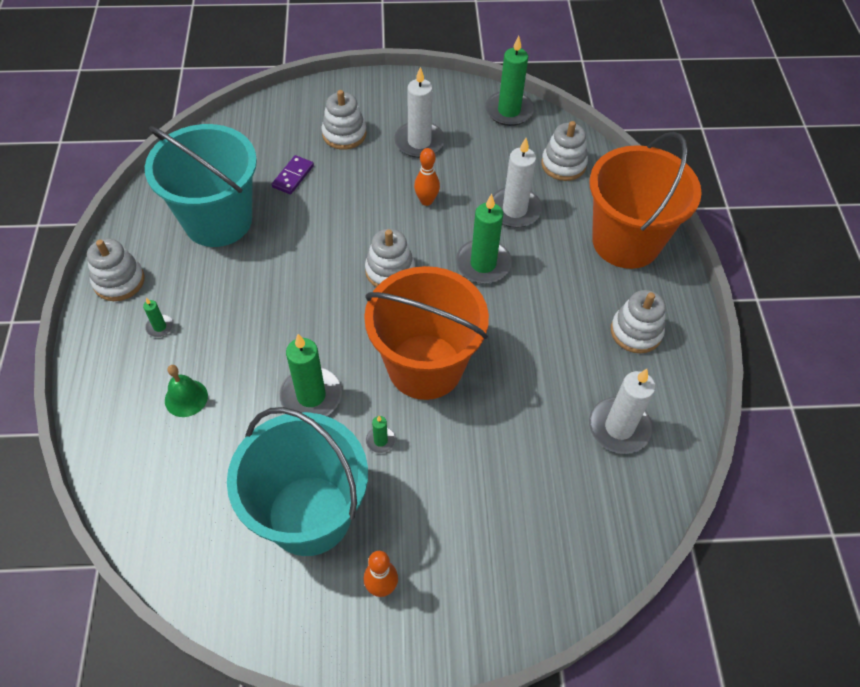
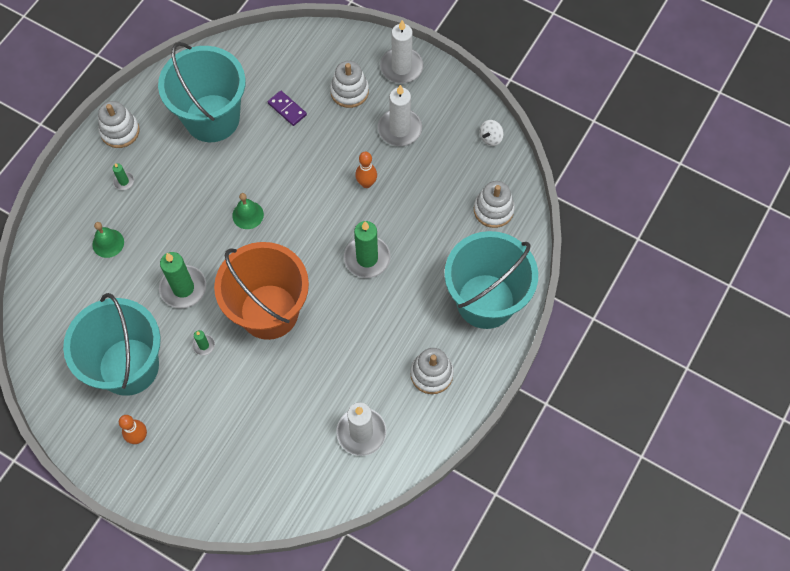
camera: 35 degrees right, 10 degrees up
purple domino [272,155,314,194] -> purple domino turned 75 degrees clockwise [268,90,307,126]
white stacking toy [365,229,415,287] -> none
green candle [485,36,534,126] -> white spinning top [480,120,504,146]
white candle [492,138,542,228] -> white candle moved to [380,20,423,83]
orange bucket [590,132,702,269] -> turquoise bucket [444,231,538,329]
none -> green bell [232,193,264,229]

